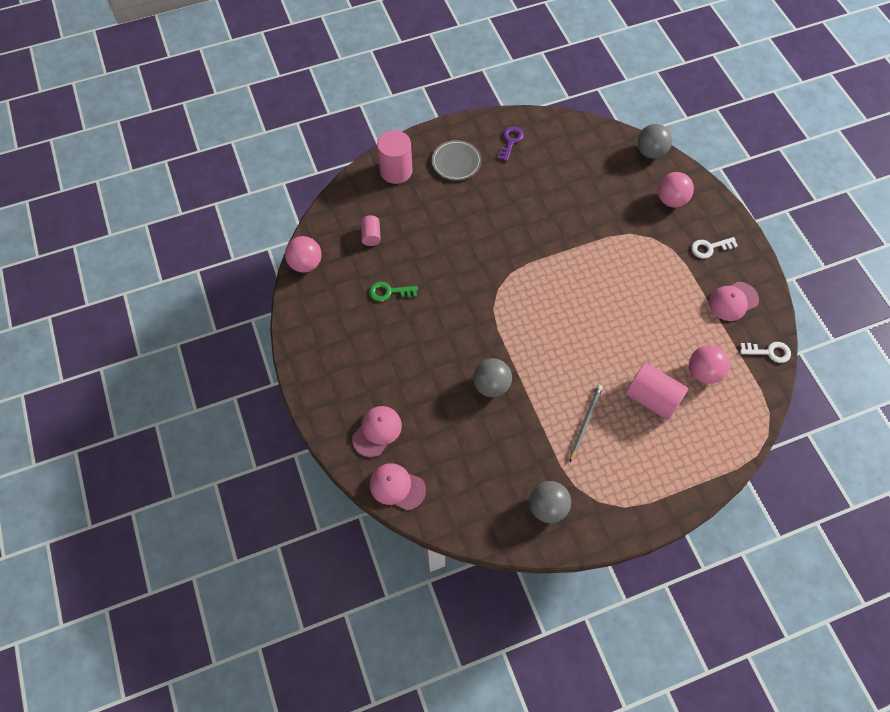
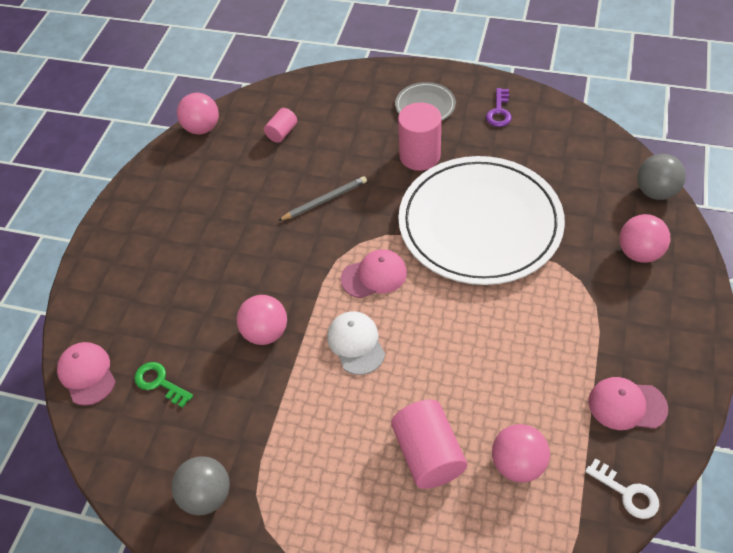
camera: 40 degrees right, 10 degrees down
pink cap [352,406,402,457] -> pink cap moved to [341,249,407,298]
green key [369,281,418,301] -> green key moved to [134,362,193,408]
pink cylinder [377,130,412,184] -> pink cylinder moved to [398,102,442,171]
grey ball [473,358,512,397] -> pink ball [237,295,287,345]
purple key [498,126,524,161] -> purple key turned 135 degrees clockwise [486,88,512,127]
grey pencil [570,385,603,462] -> grey pencil moved to [278,176,367,221]
white key [691,237,738,258] -> none
none -> white cap [327,311,385,375]
none -> white plate [398,156,565,285]

